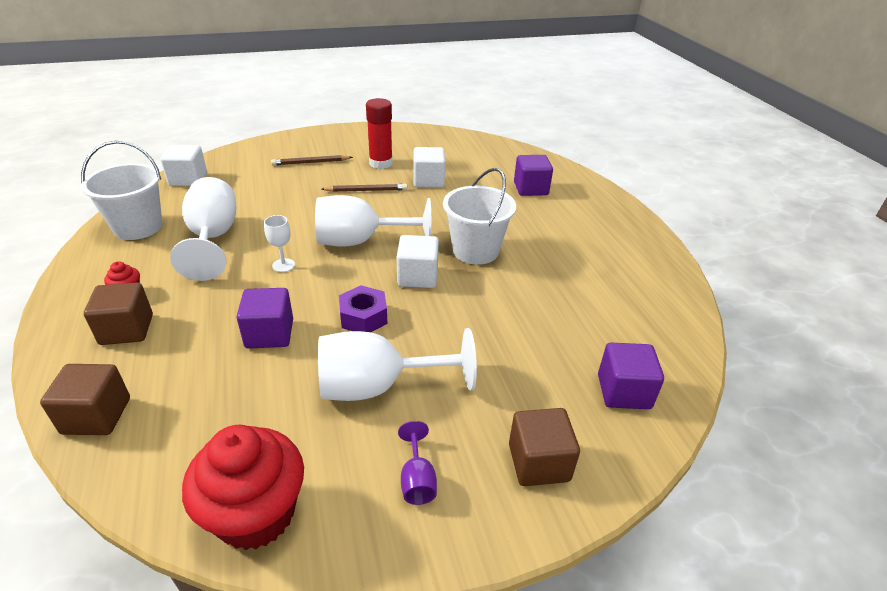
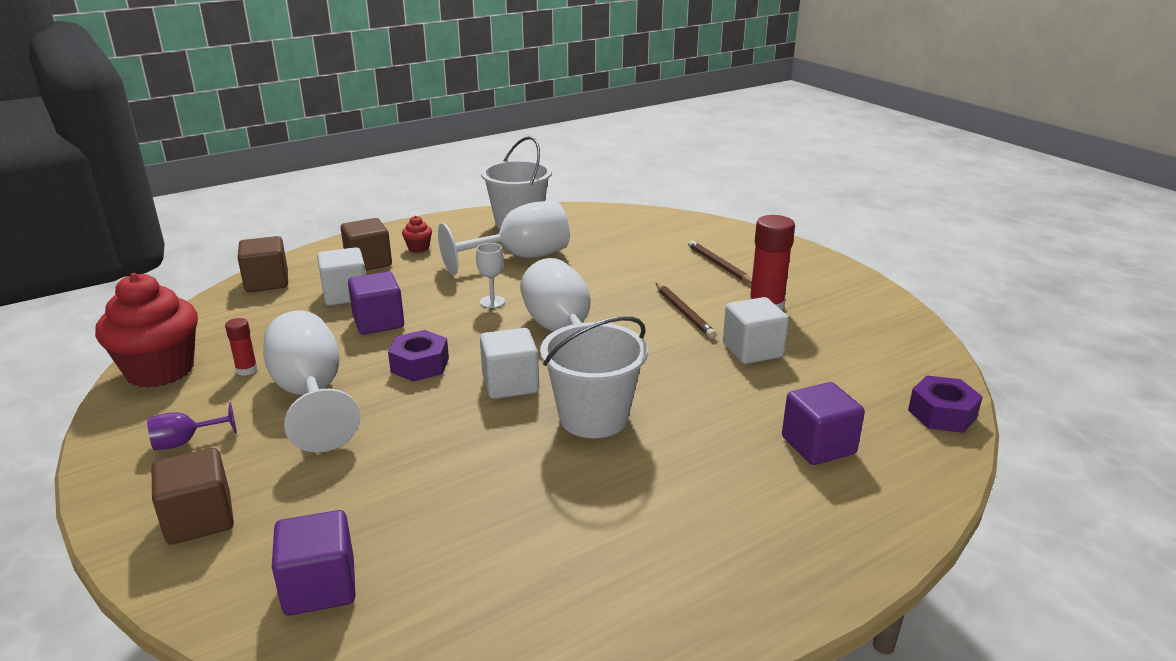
camera: 75 degrees right, 10 degrees down
white cube [160,145,207,186] -> white cube moved to [317,247,366,306]
none -> red glue stick [225,318,258,376]
none -> purple nut [908,376,983,433]

